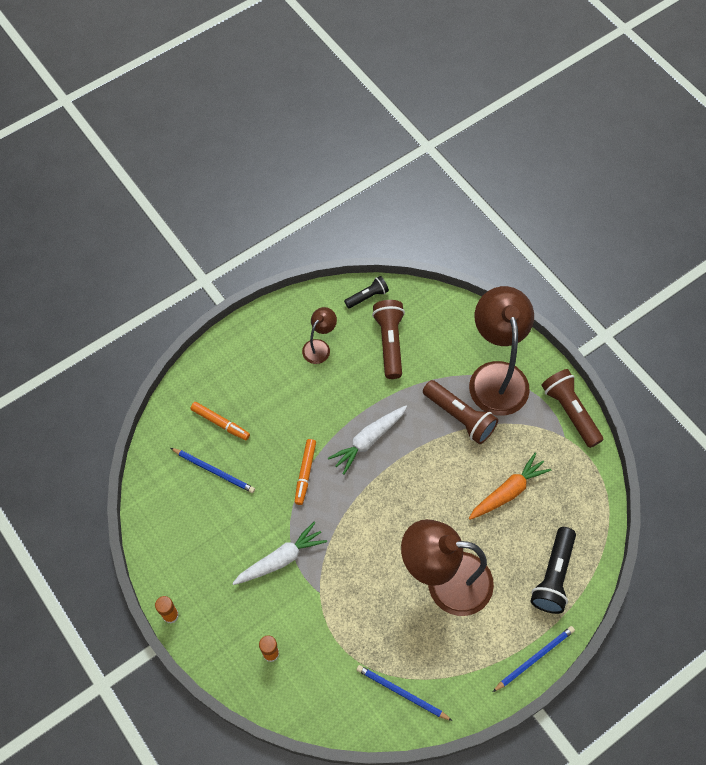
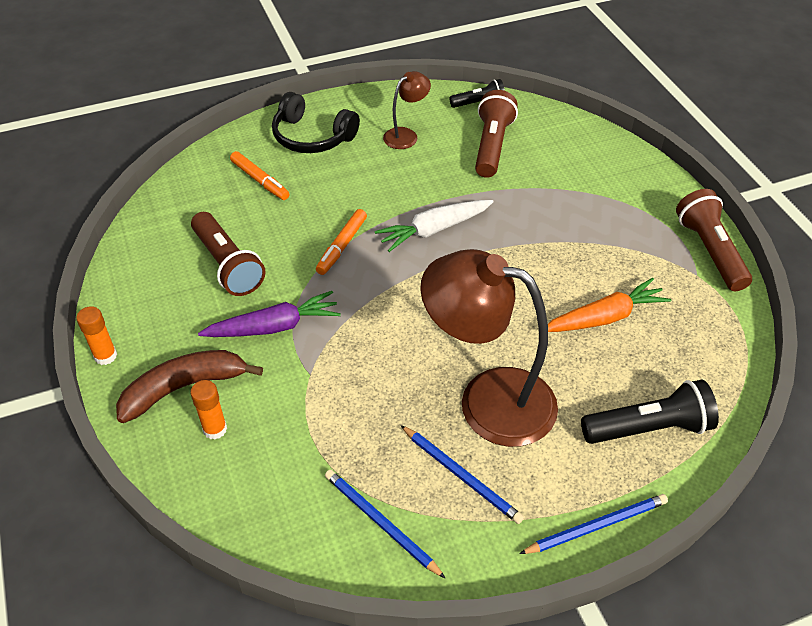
camera: 15 degrees right, 15 degrees down
blue pencil [171,448,255,493] -> blue pencil moved to [401,425,524,524]
white carrot [232,522,327,585] -> purple carrot [198,291,341,337]
brown flashlight [423,380,498,444] -> brown flashlight moved to [191,212,266,296]
brown lamp [469,286,534,416] -> none
black flashlight [530,527,576,614] -> black flashlight turned 135 degrees counterclockwise [581,380,719,444]
none -> brown banana [116,350,263,423]
none -> black headphones [272,92,360,153]

